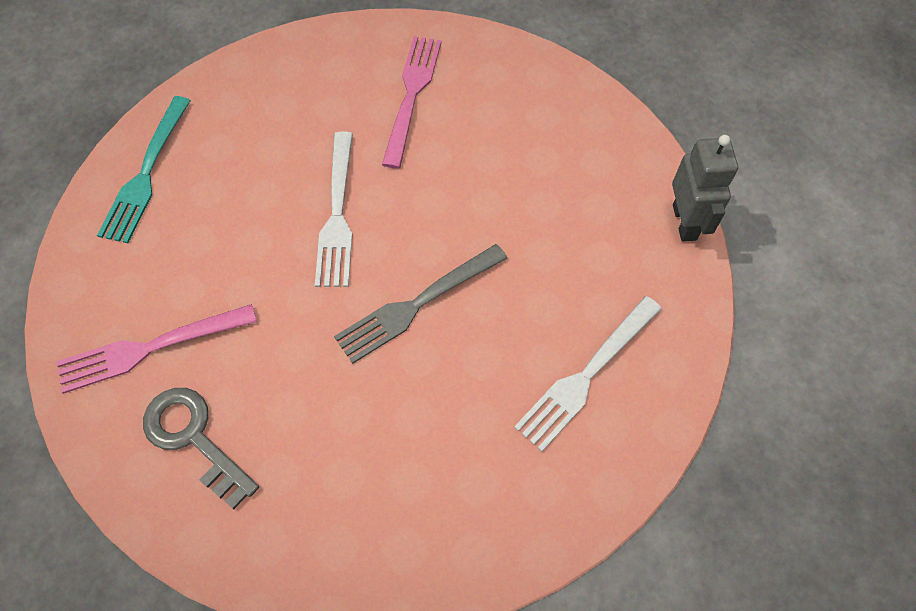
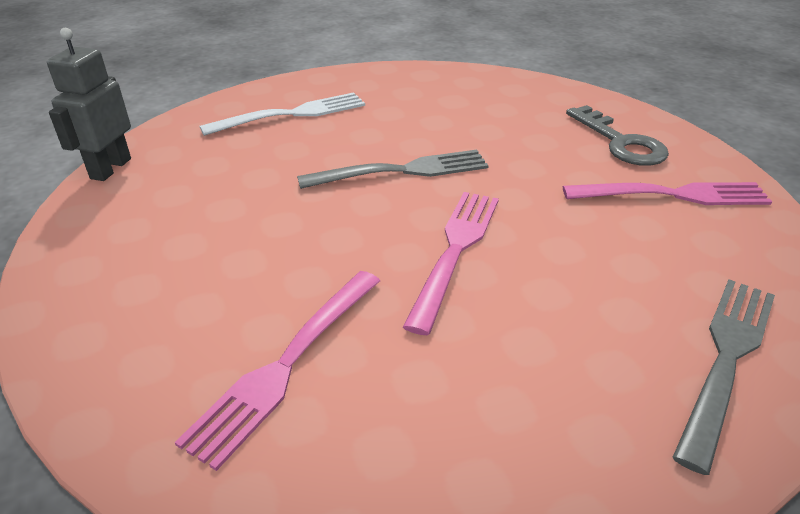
camera: 160 degrees left, 25 degrees down
turquoise fork [97,96,191,243] -> grey fork [672,279,775,475]
white fork [315,131,353,287] -> pink fork [403,192,499,335]

